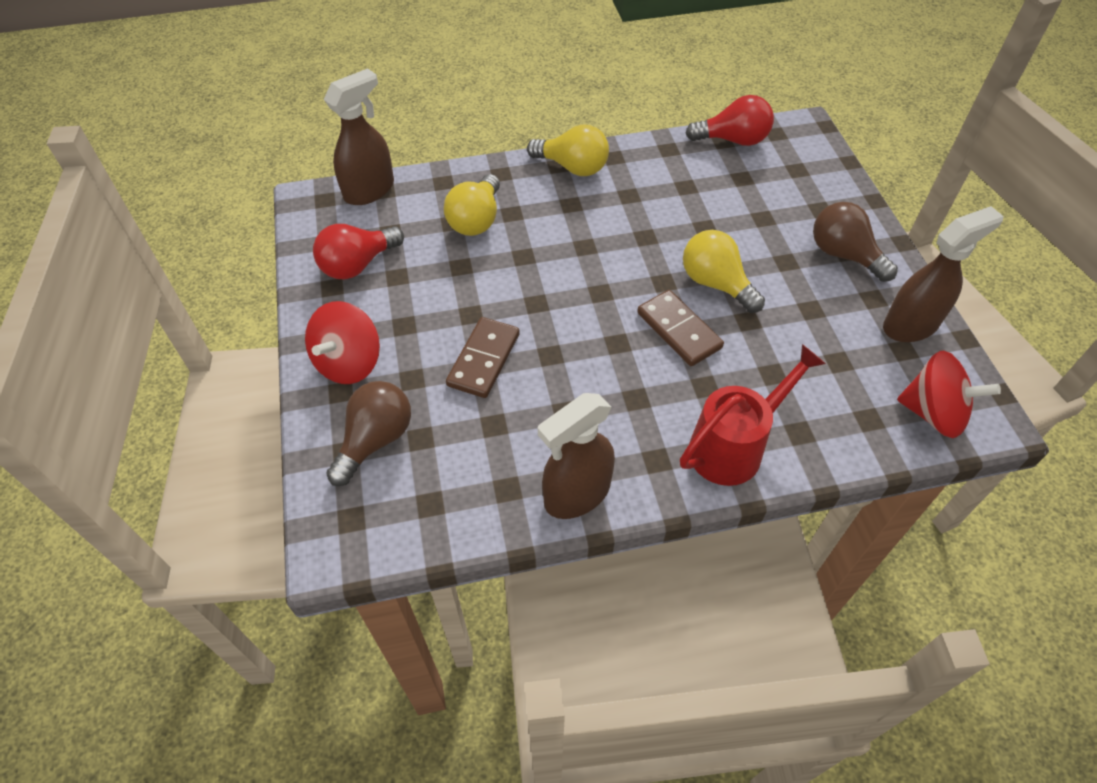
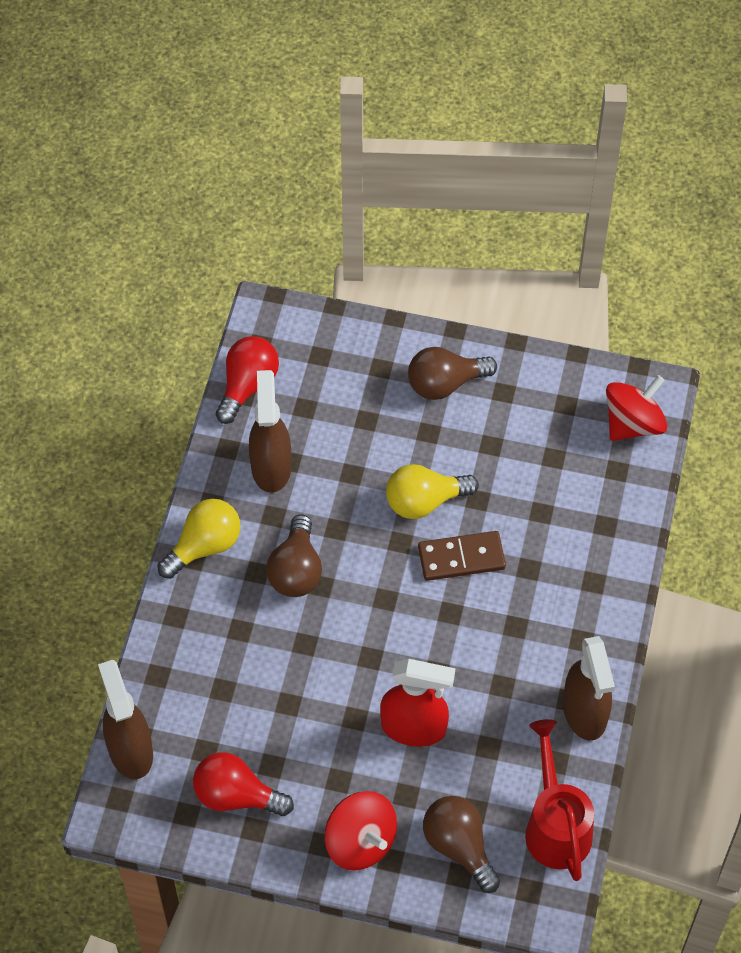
camera: 65 degrees left, 5 degrees up
red light bulb [313,224,404,279] -> red light bulb turned 120 degrees clockwise [193,752,294,816]
yellow light bulb [444,174,500,236] -> none
brown domino [446,317,520,398] -> red spray bottle [380,659,455,747]
red watering can [680,344,826,486] -> red watering can moved to [525,719,594,881]
brown spray bottle [883,206,1004,342] -> brown spray bottle moved to [249,370,291,493]
none -> brown light bulb [266,514,322,597]

